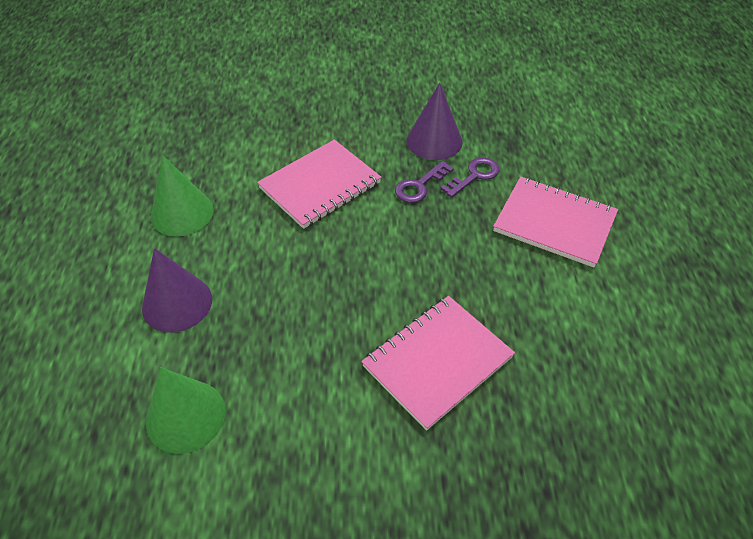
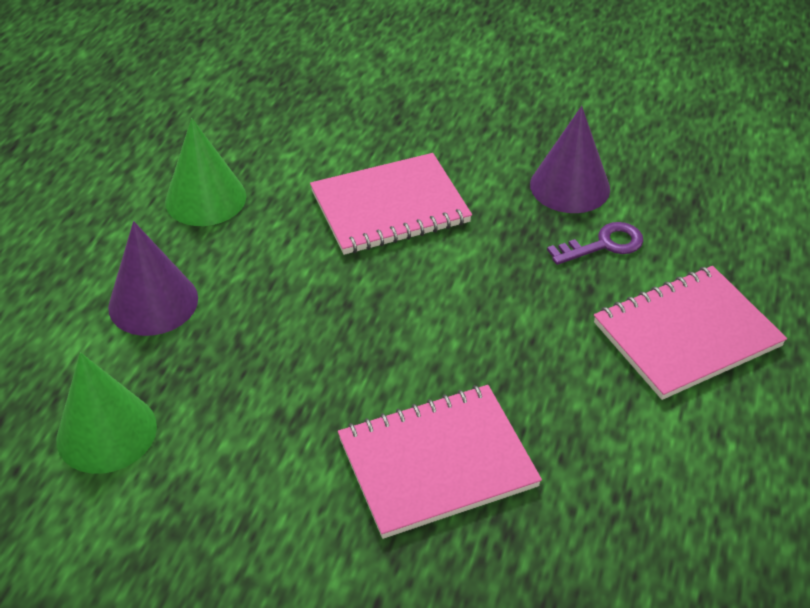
camera: 20 degrees right, 5 degrees down
purple key [395,161,454,203] -> none
pink notebook [493,177,618,268] -> pink notebook turned 75 degrees counterclockwise [594,266,787,400]

